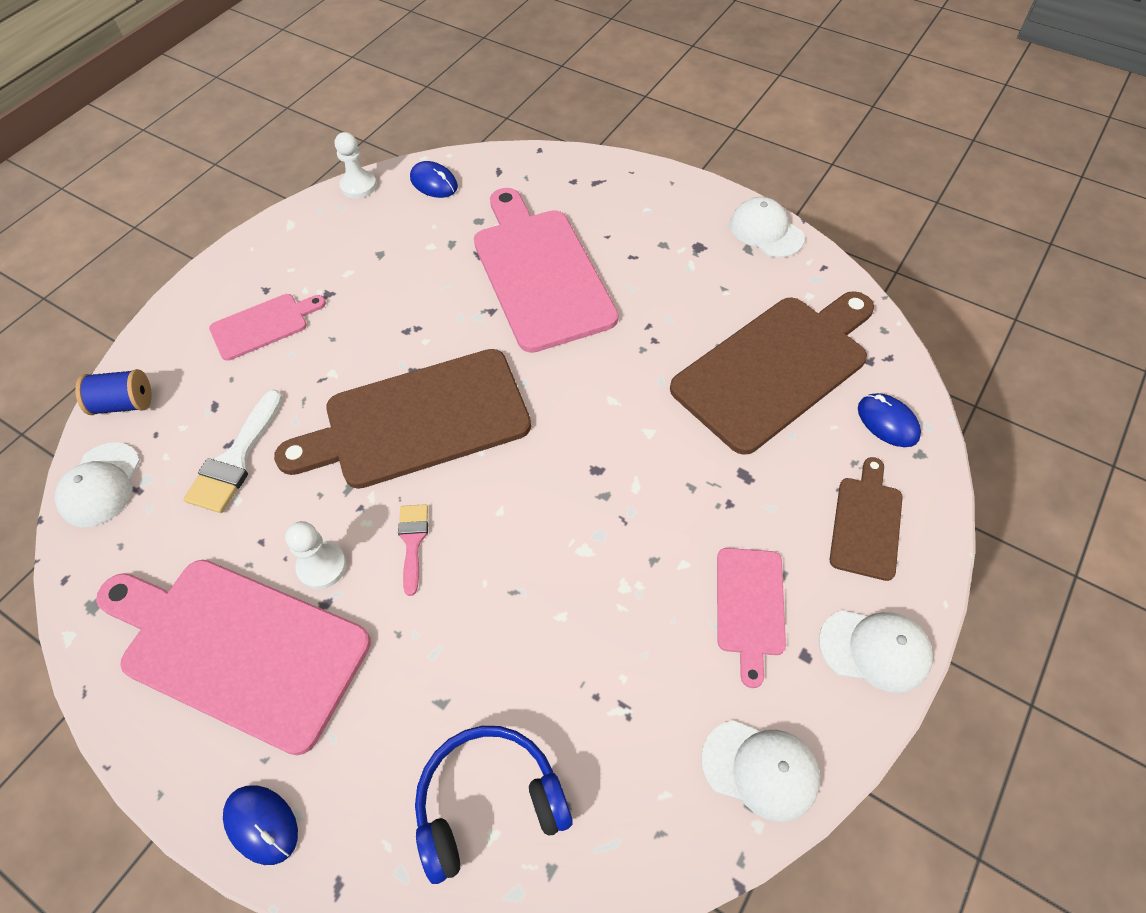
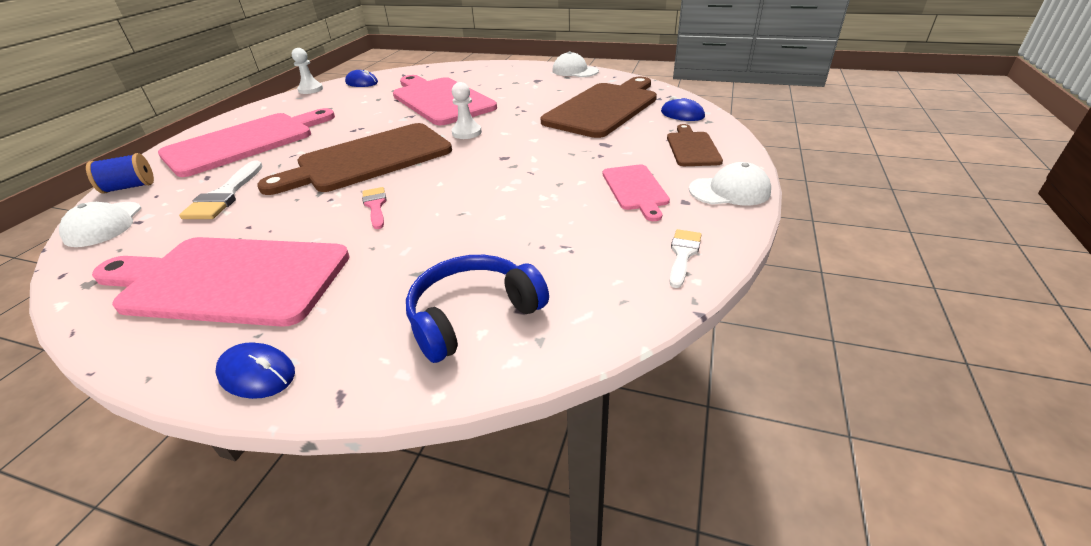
camera: 15 degrees left, 20 degrees down
pink cutting board [209,294,326,361] -> pink cutting board [158,108,335,177], size x1.99
white pawn [285,521,346,589] -> white pawn moved to [452,82,482,139]
white cap [701,720,820,822] -> white brush [670,229,702,288]

